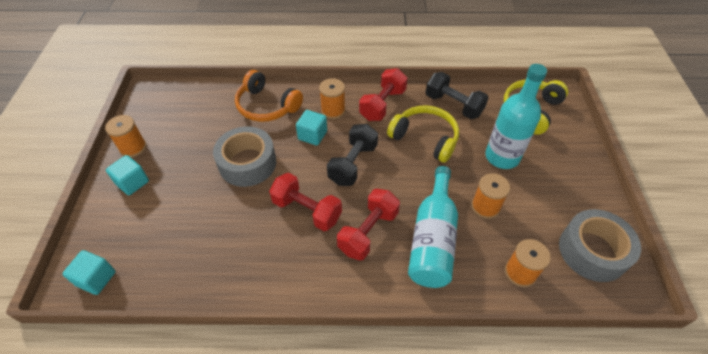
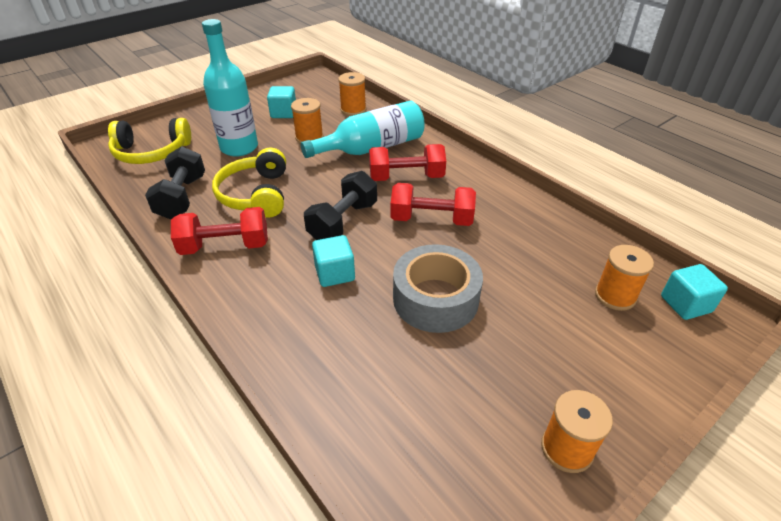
camera: 130 degrees left, 10 degrees down
turquoise cube [106,155,149,195] -> turquoise cube moved to [267,86,296,118]
orange headphones [235,70,303,122] -> none
red dumbbell [269,173,342,231] -> red dumbbell turned 75 degrees counterclockwise [391,183,476,226]
orange spool [319,78,345,119] -> orange spool moved to [595,245,654,311]
black dumbbell [327,124,378,186] -> black dumbbell turned 45 degrees counterclockwise [304,171,377,240]
grey tape [559,209,641,282] -> none

